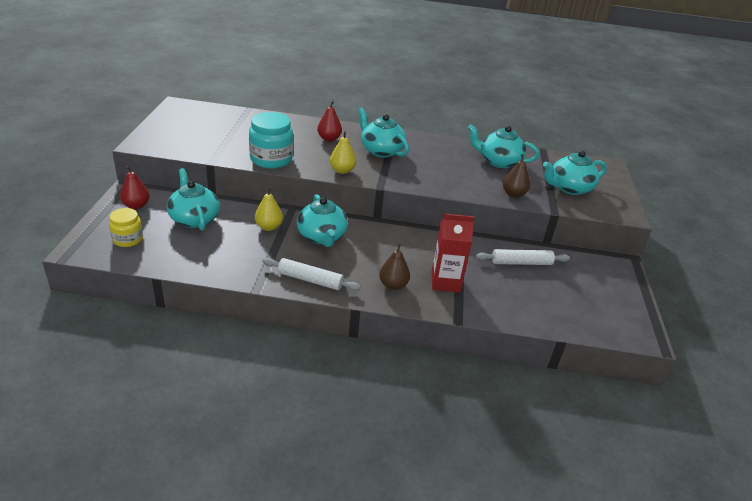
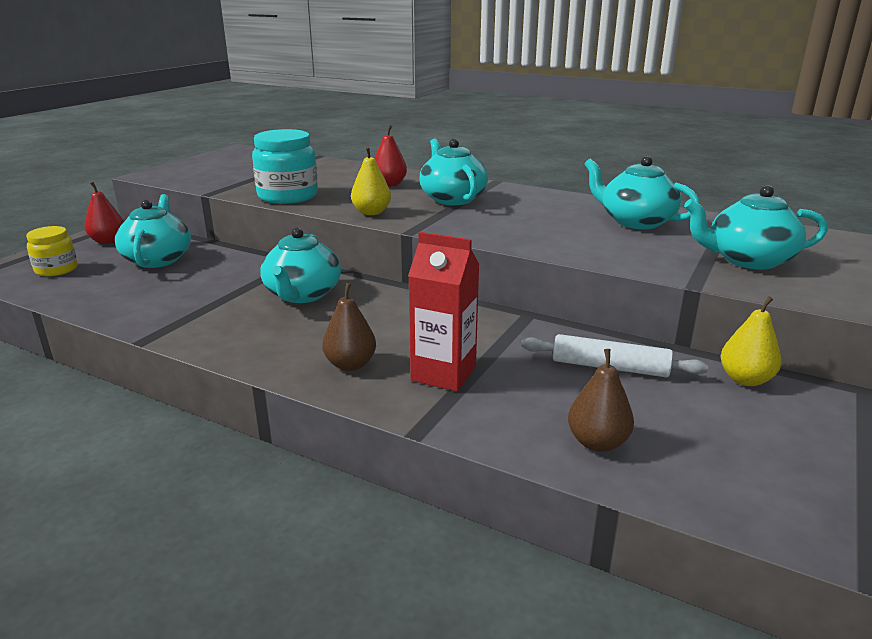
camera: 25 degrees right, 10 degrees down
yellow pear [255,187,283,231] -> yellow pear moved to [720,296,782,386]
white rolling pin [262,258,361,291] -> none
brown pear [503,154,530,198] -> brown pear moved to [568,349,634,452]

